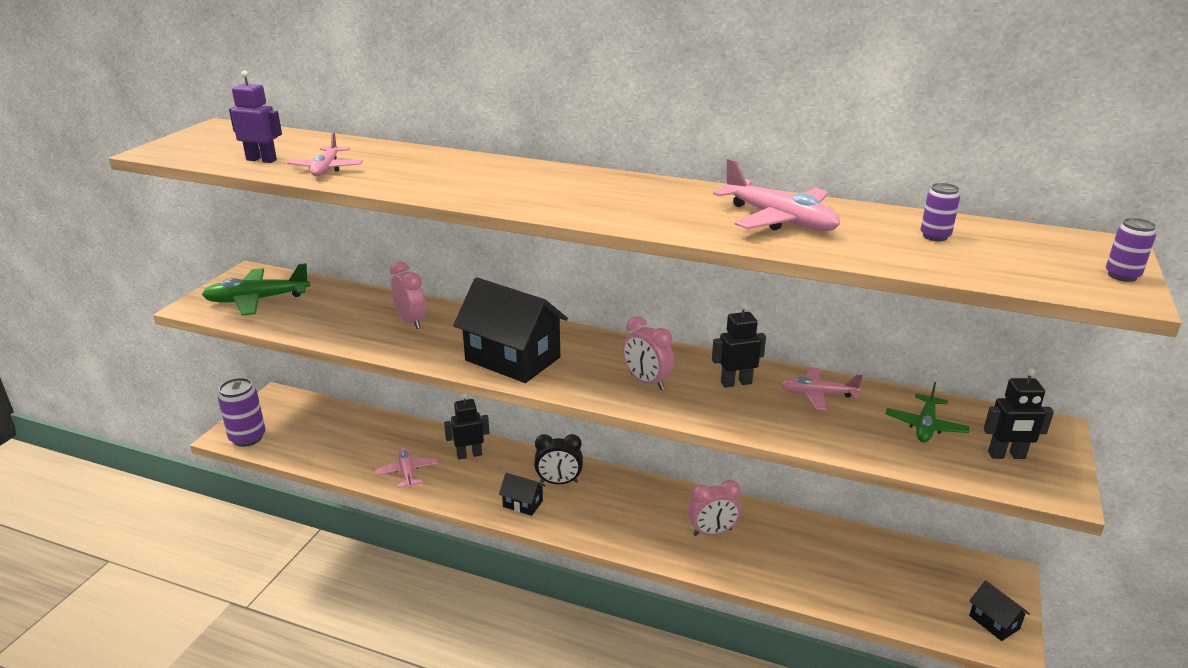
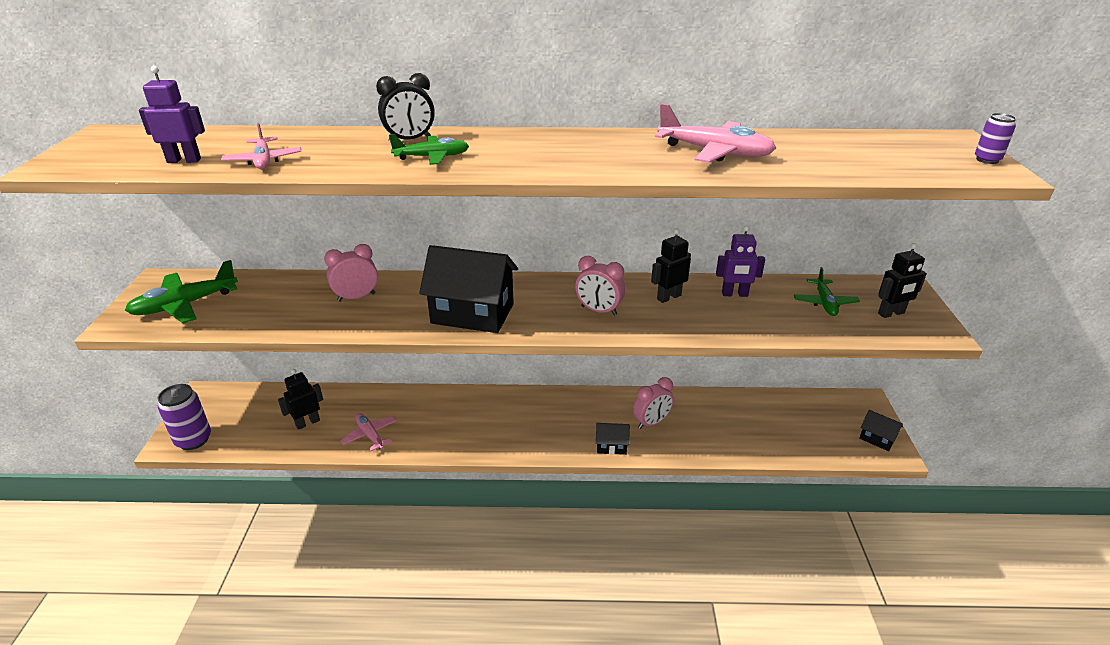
camera: 20 degrees left, 5 degrees up
pink clock [390,262,426,329] -> pink clock turned 60 degrees counterclockwise [324,244,378,302]
black robot [444,393,489,460] -> black robot moved to [278,369,323,430]
black house [499,473,546,516] -> black house moved to [596,423,630,455]
black clock [534,434,583,484] -> black clock moved to [376,73,435,142]
pink plane [781,367,863,410] -> purple robot [716,226,765,297]
purple can [921,183,960,241] -> none
none -> green plane [389,134,469,165]

